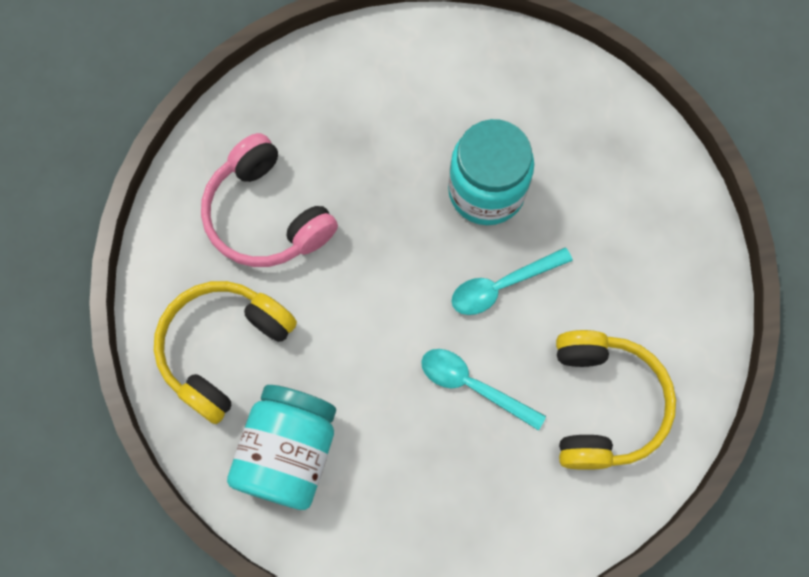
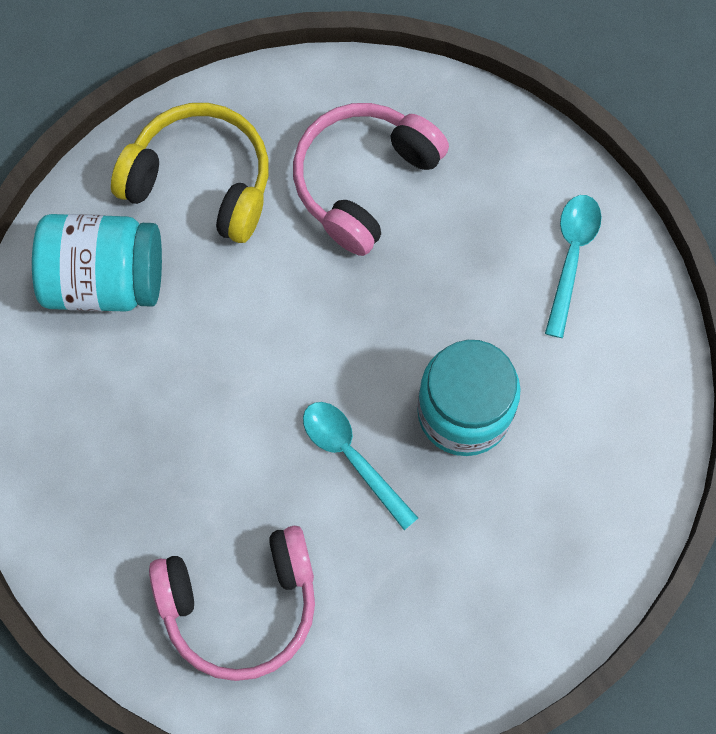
camera: 75 degrees right, 0 degrees up
turquoise spoon [421,349,546,431] -> turquoise spoon moved to [545,195,601,338]
yellow headphones [556,330,676,470] -> pink headphones [149,526,315,681]

